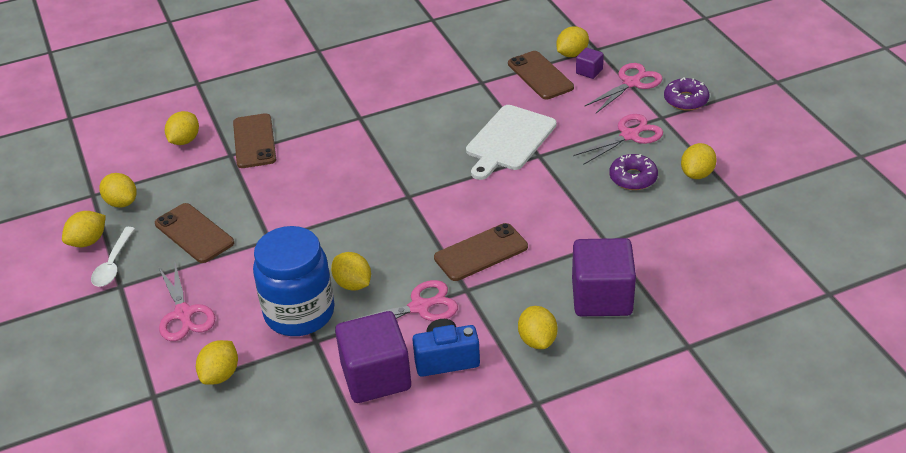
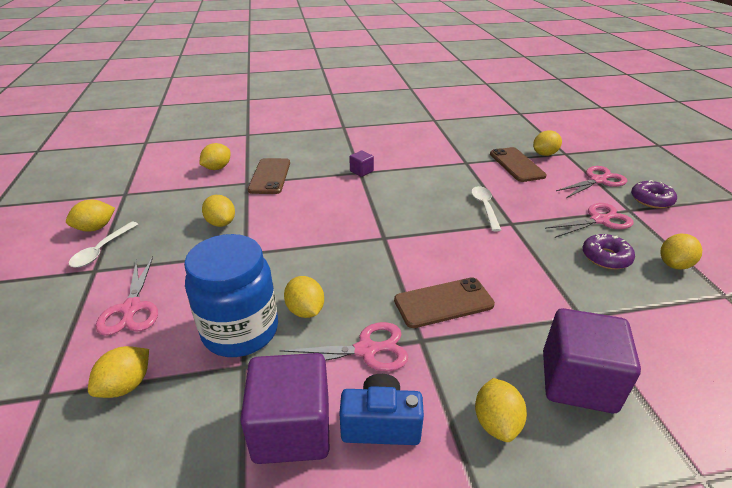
camera: 10 degrees right, 5 degrees down
yellow lemon [99,173,137,208] -> yellow lemon moved to [202,195,235,227]
brown phone [155,203,234,263] -> none
white cutting board [466,105,557,180] -> white spoon [471,186,501,231]
purple cube [576,48,604,79] -> purple cube moved to [349,151,374,177]

